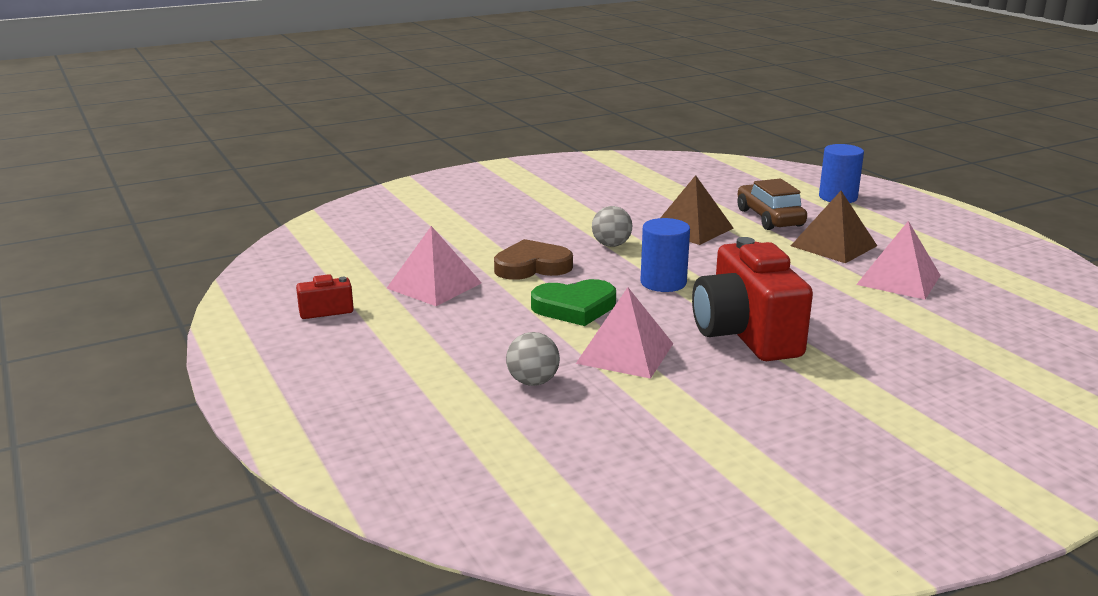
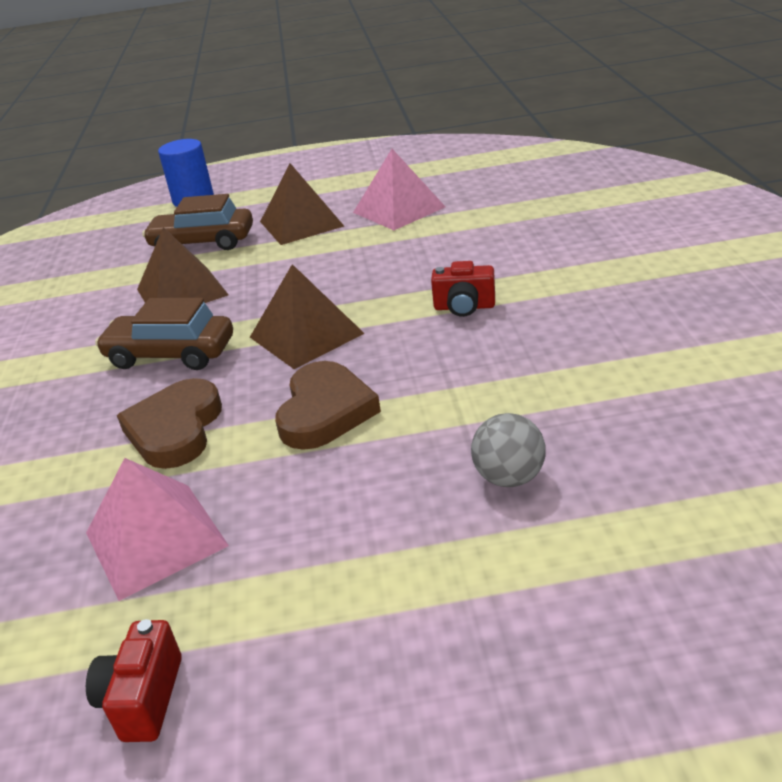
camera: 65 degrees left, 10 degrees up
green heart [531,279,616,326] -> brown heart [275,361,381,450]
pink pyramid [576,287,673,379] -> none
grey ball [592,206,632,247] -> brown car [95,298,233,370]
blue cylinder [641,218,690,292] -> brown pyramid [250,264,365,369]
red camera [692,237,813,361] -> red camera [431,261,495,317], size x0.44

